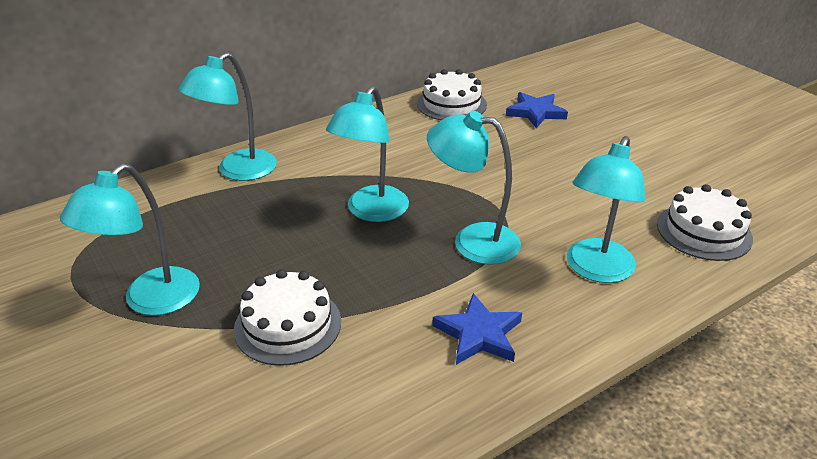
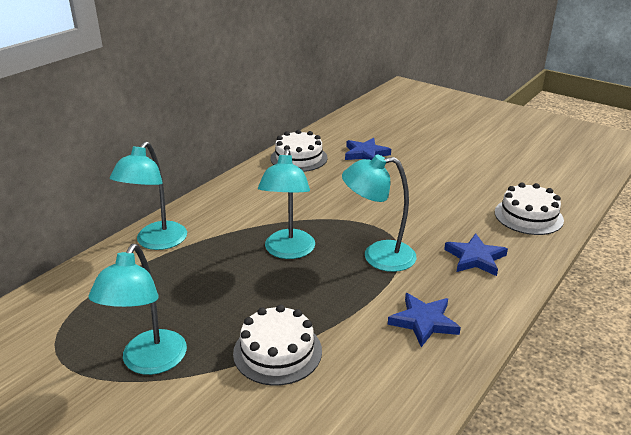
camera: 20 degrees left, 5 degrees down
turquoise lamp [567,136,645,283] -> blue star [444,233,508,276]

